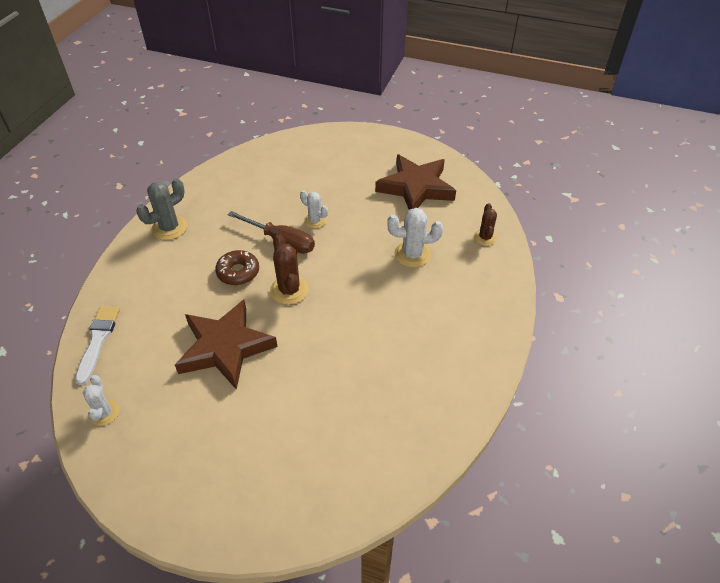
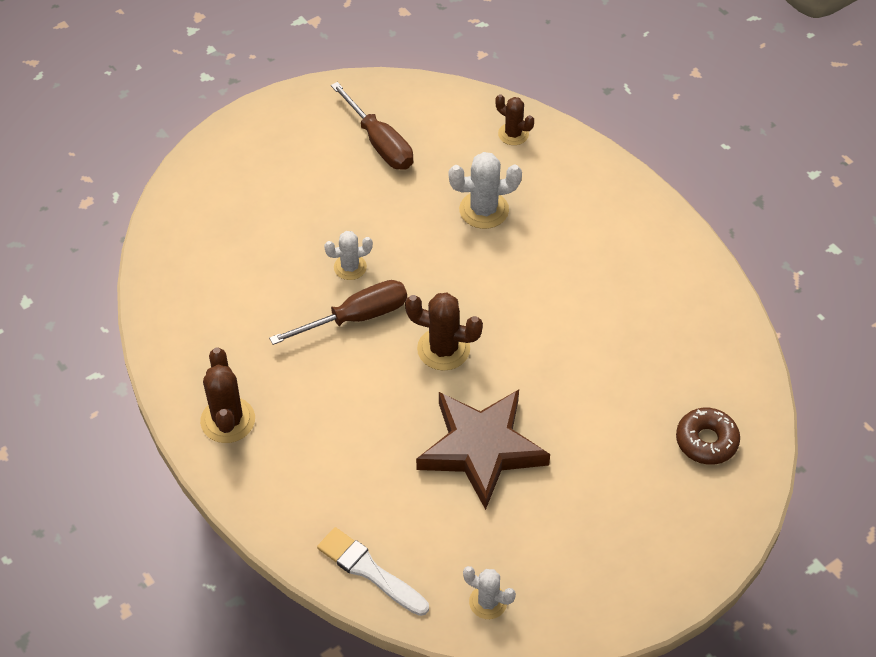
camera: 55 degrees left, 5 degrees up
grey cactus [136,178,187,240] -> brown cactus [200,347,255,443]
brown donut [215,250,259,285] -> brown donut moved to [676,408,740,465]
brown star [375,154,456,210] -> brown screwdriver [331,82,413,170]
white cactus [387,208,443,268] -> white cactus turned 45 degrees clockwise [449,152,522,229]

